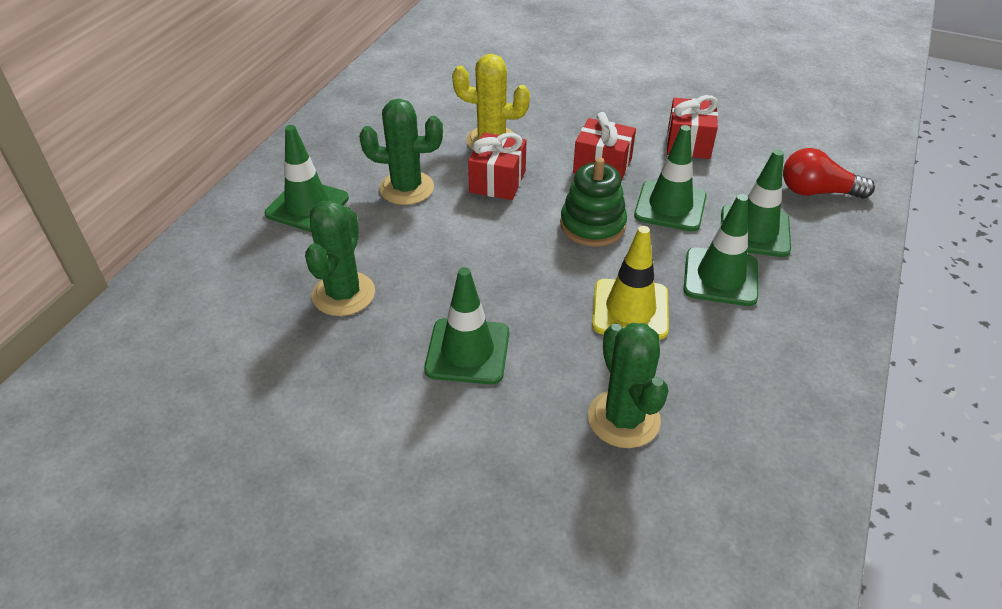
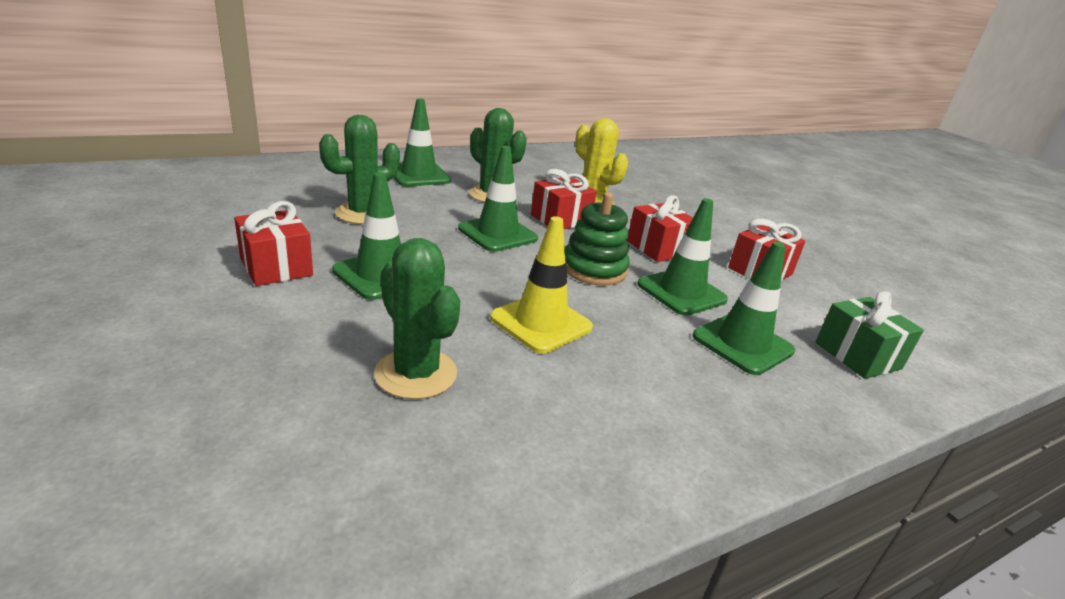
camera: 35 degrees right, 15 degrees down
green cactus [588,323,668,448] -> green cactus turned 60 degrees counterclockwise [374,238,460,399]
green traffic cone [684,194,758,306] -> green traffic cone moved to [458,146,538,252]
red light bulb [783,148,875,199] -> green gift [816,291,924,379]
none -> red gift [234,201,313,286]

